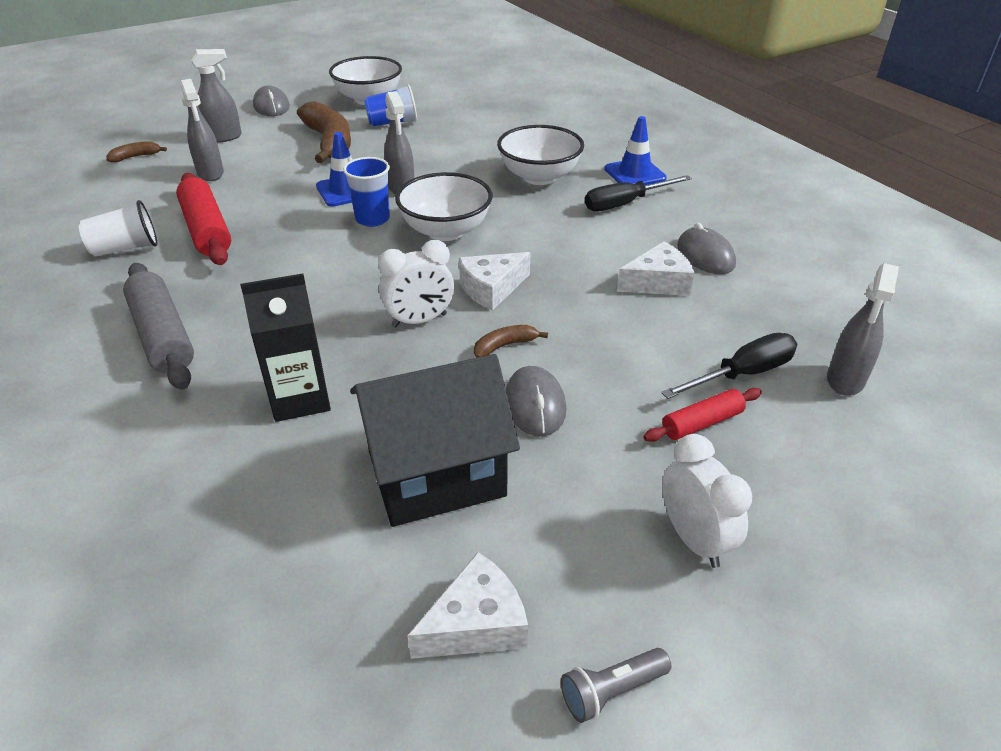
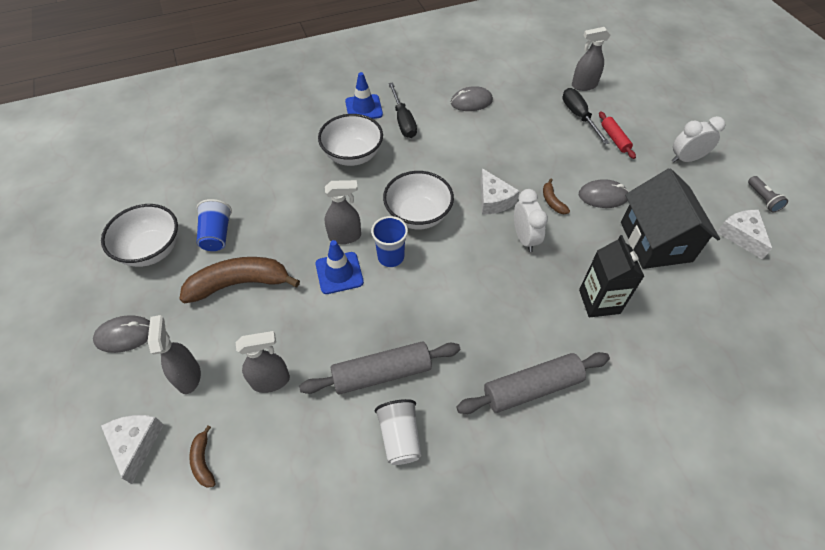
camera: 80 degrees left, 15 degrees up
red rolling pin [176,173,231,265] -> grey rolling pin [299,342,460,394]
white cheese [617,241,694,296] -> white cheese moved to [101,415,164,484]
grey spray bottle [827,263,899,396] -> grey spray bottle turned 135 degrees clockwise [572,27,610,91]

